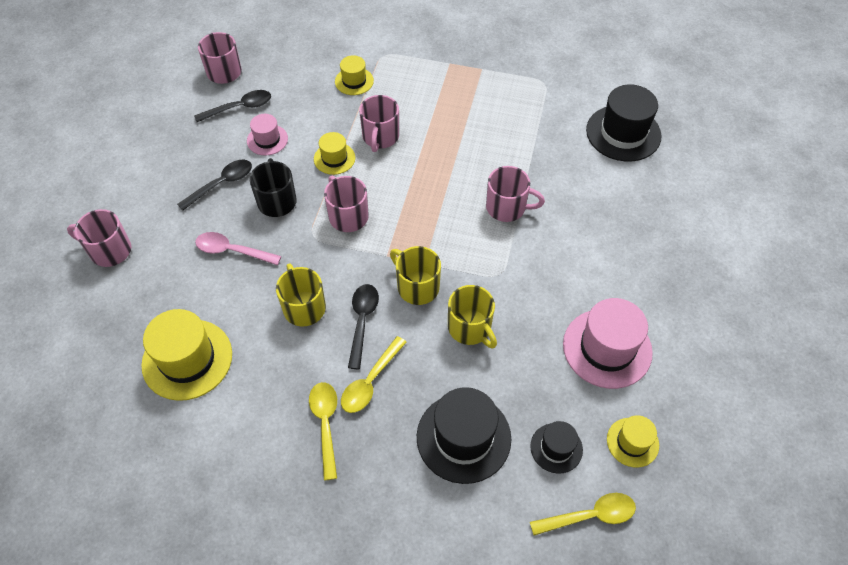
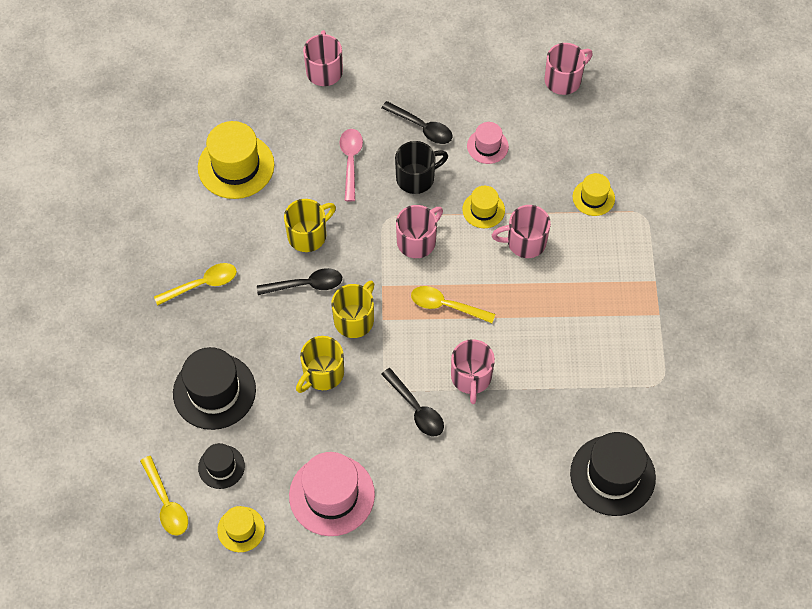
camera: 75 degrees right, 5 degrees up
black spoon [194,90,271,122] -> black spoon moved to [381,368,444,436]
yellow spoon [341,336,407,413] -> yellow spoon moved to [411,286,495,323]

